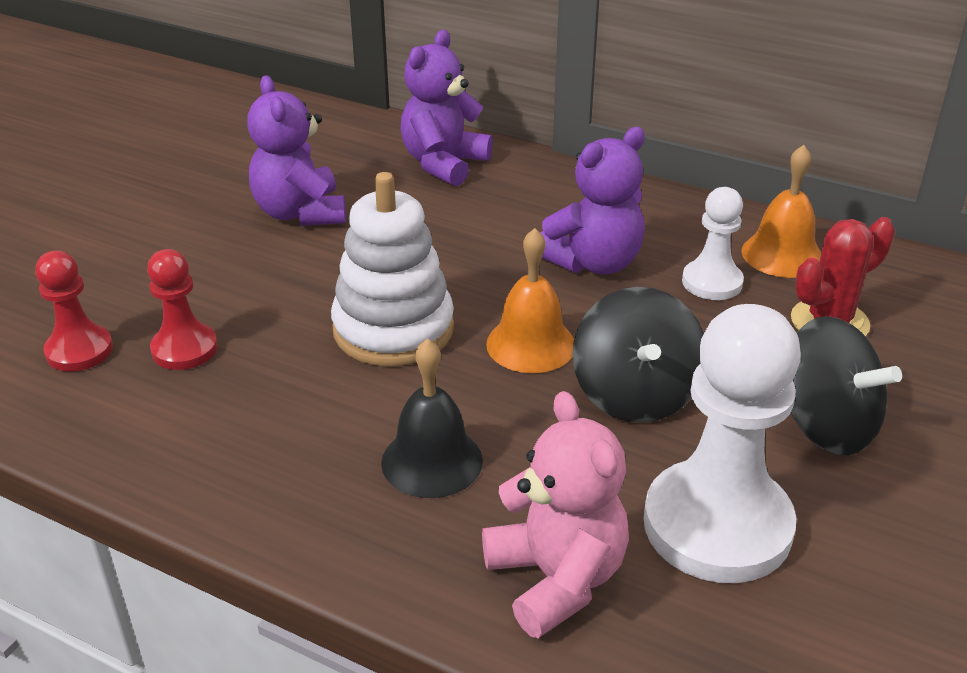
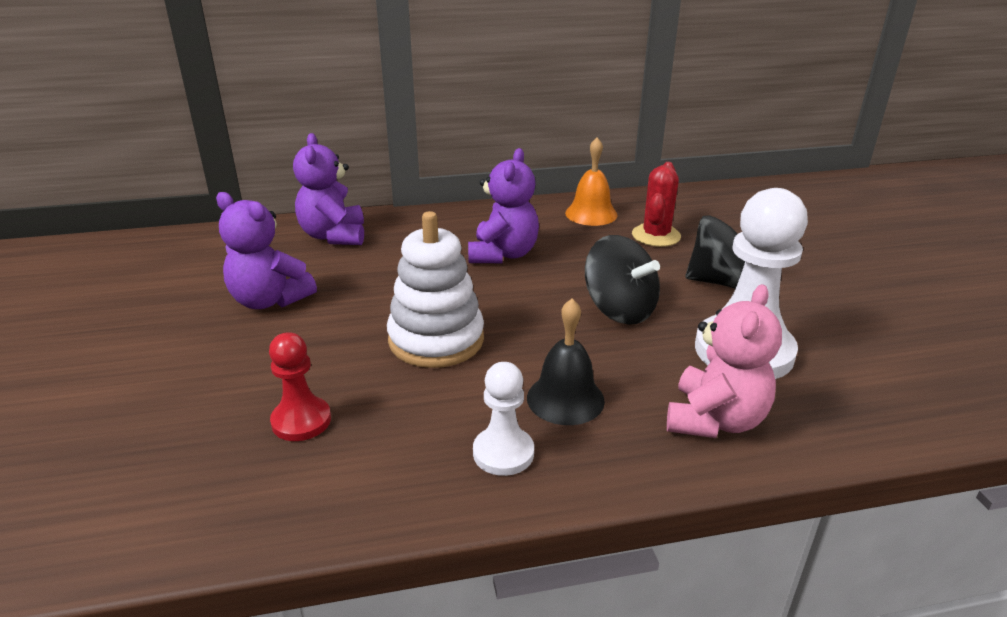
camera: 40 degrees left, 5 degrees down
red pawn [35,251,113,371] -> none
pink teddy bear [482,391,629,638] -> pink teddy bear turned 90 degrees clockwise [667,284,782,438]
orange bell [486,228,574,373] -> none
white pawn [682,187,744,300] -> white pawn moved to [473,362,534,476]

